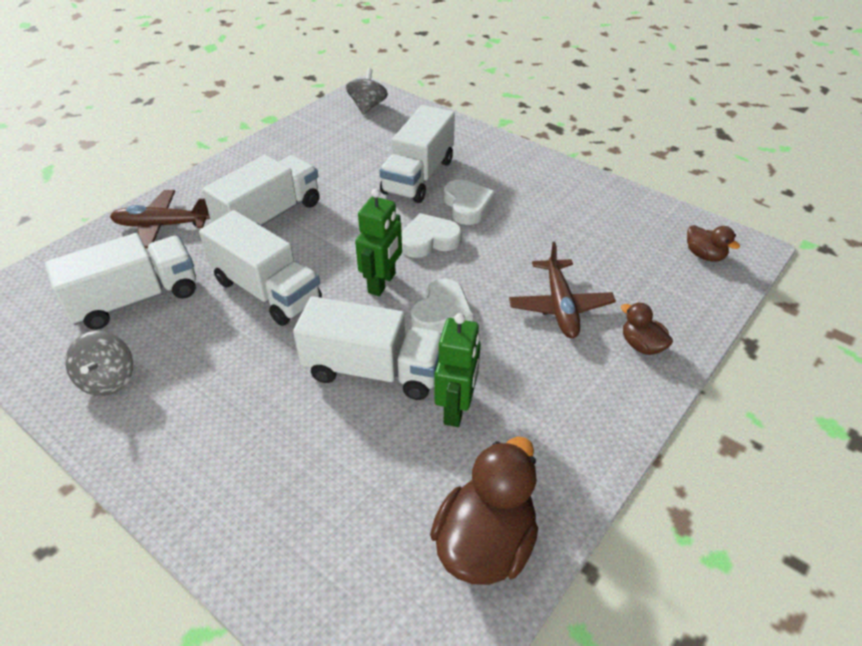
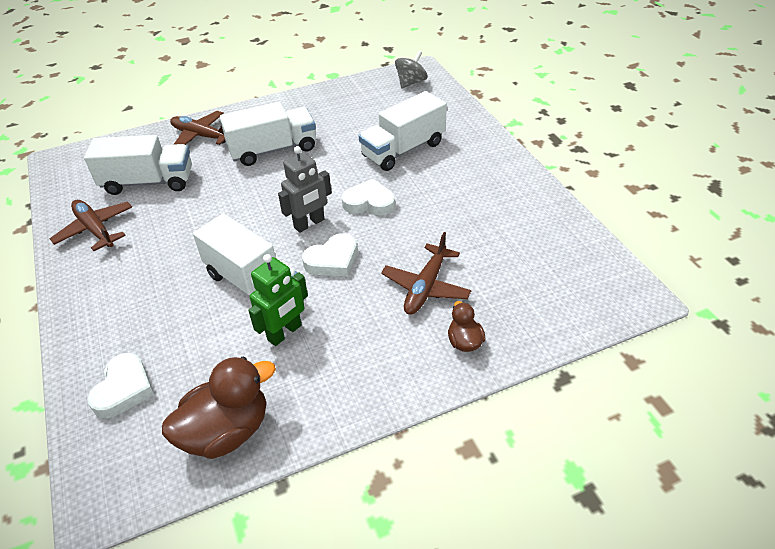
camera: 30 degrees right, 0 degrees up
grey spinning top [65,331,133,396] -> brown plane [50,200,132,251]
white truck [199,210,322,326] -> none
green robot [355,189,402,296] -> grey robot [278,146,332,233]
white heart [444,179,495,225] -> white heart moved to [87,353,154,418]
brown duck [687,225,740,262] -> none

